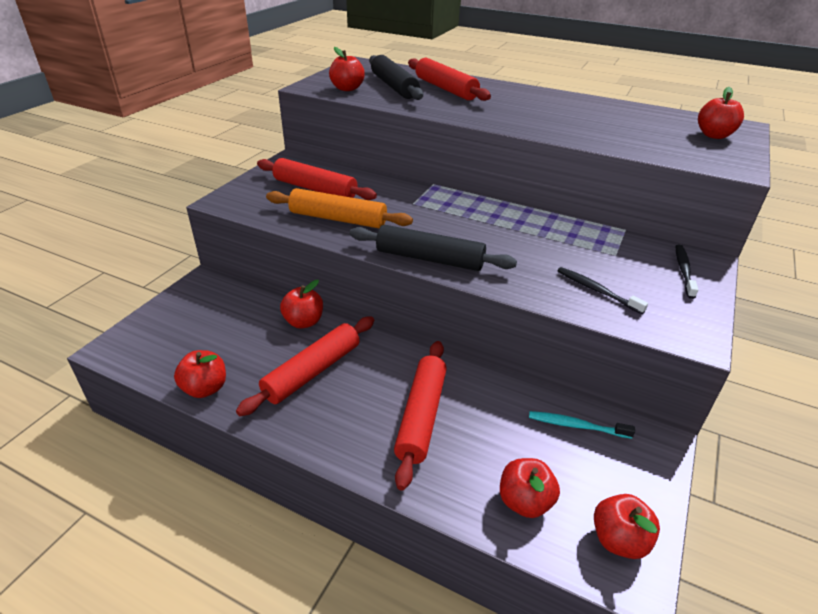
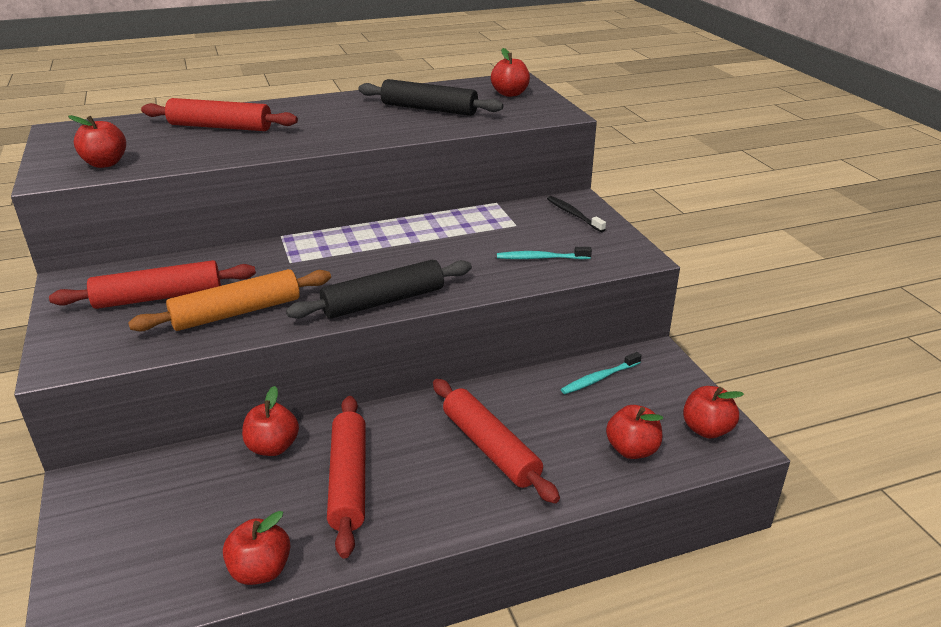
camera: 45 degrees left, 5 degrees down
black rolling pin [369,55,423,100] -> black rolling pin moved to [358,79,503,116]
black toothbrush [557,267,648,314] -> turquoise toothbrush [497,247,592,259]

